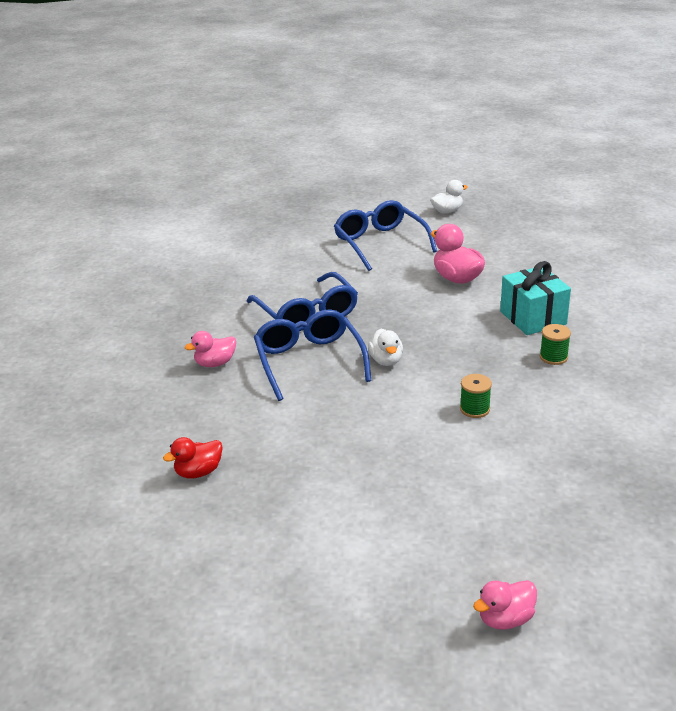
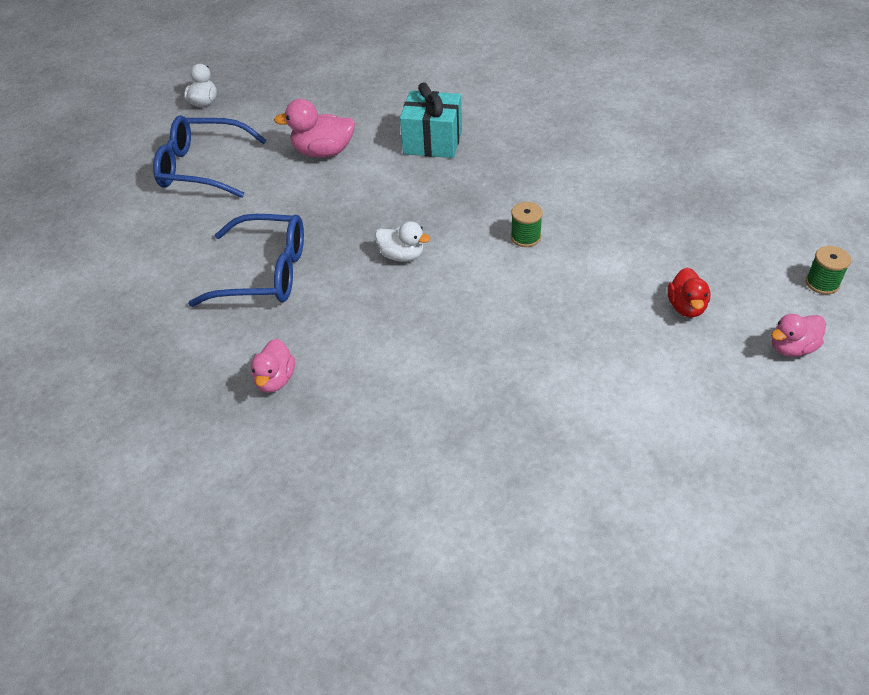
camera: 55 degrees left, 15 degrees up
red duck [163,437,223,479] -> red duck moved to [667,268,711,318]
blue glasses [254,309,371,401] -> none
pink duck [473,580,537,630] -> pink duck turned 60 degrees clockwise [771,314,826,357]
green spool [540,324,571,365] -> green spool moved to [806,246,851,294]

